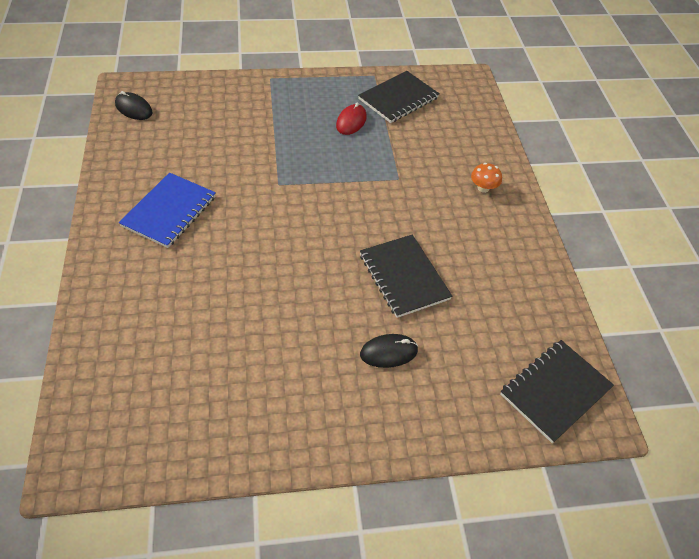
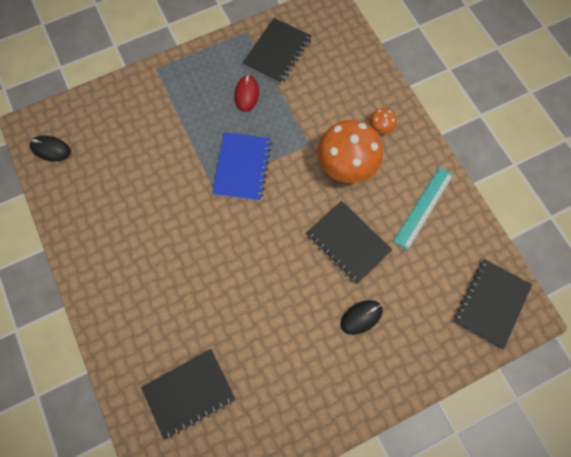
camera: 15 degrees left, 20 degrees up
blue notebook [119,173,216,248] -> blue notebook moved to [212,132,272,201]
none -> black notebook [141,349,235,440]
none -> orange mushroom [317,120,383,183]
none -> turquoise ruler [393,167,453,250]

